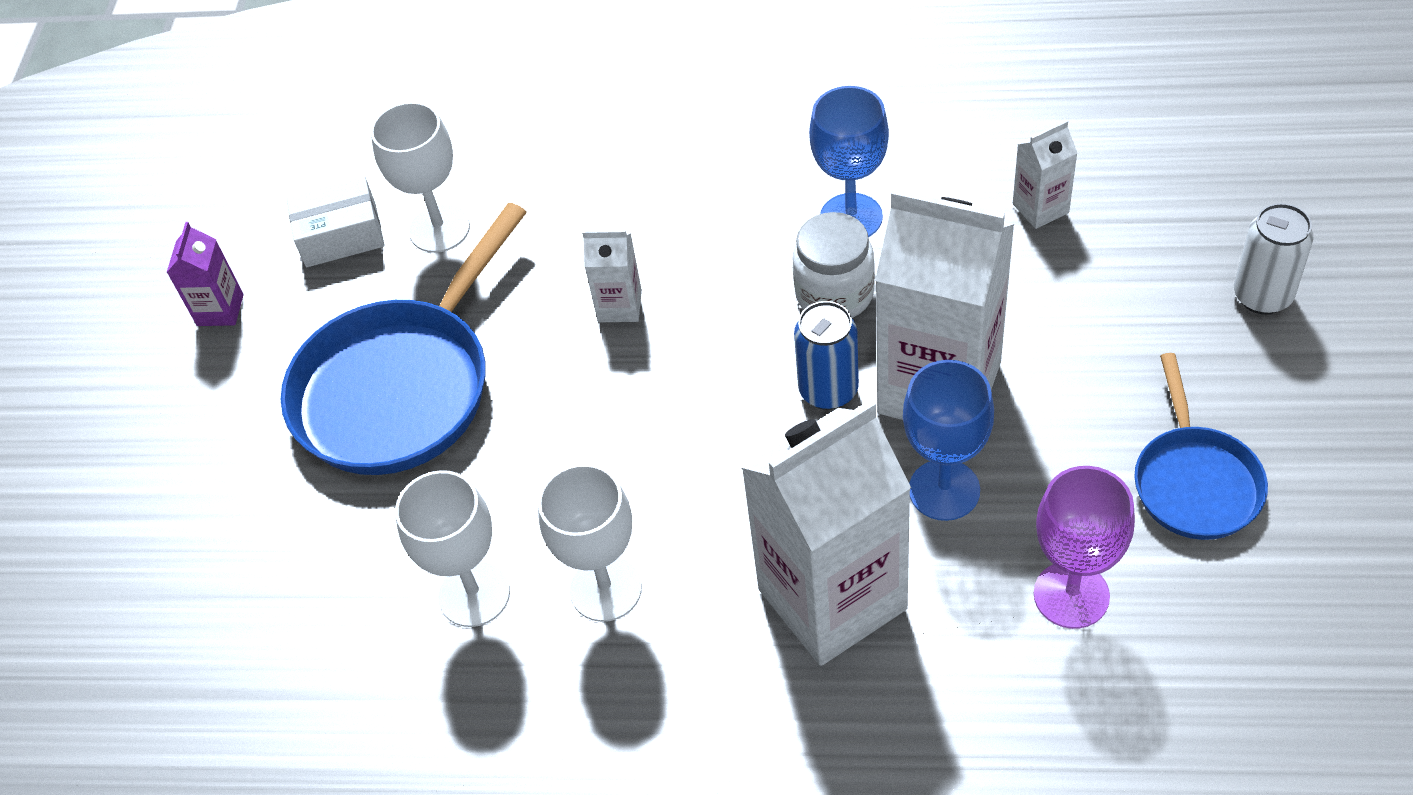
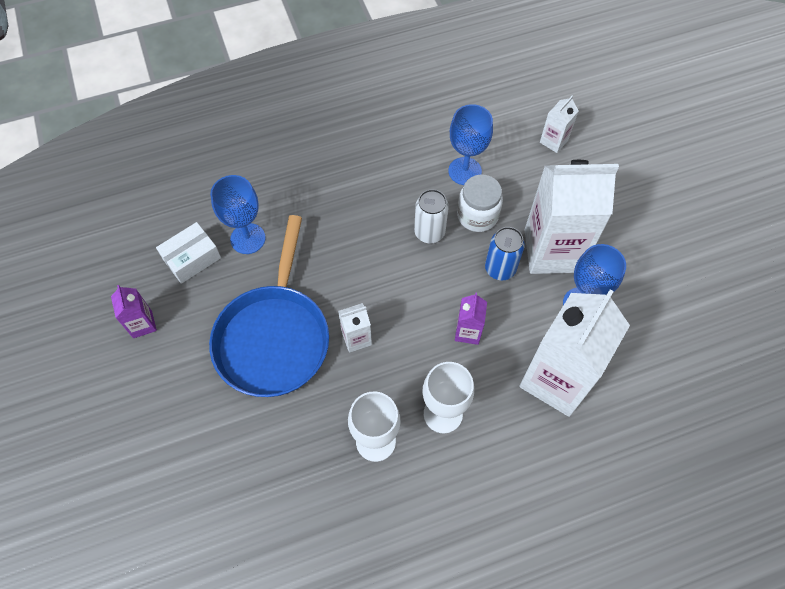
camera: 30 degrees left, 10 degrees up
white goblet [371,102,470,253] -> blue goblet [210,175,266,254]
white carton [582,230,642,322] -> white carton moved to [338,303,372,353]
purple goblet [1034,466,1135,629] -> none
blue pan [1134,353,1268,540] -> none
white can [1234,203,1313,315] -> white can moved to [414,189,449,243]
none -> purple carton [455,293,487,345]

